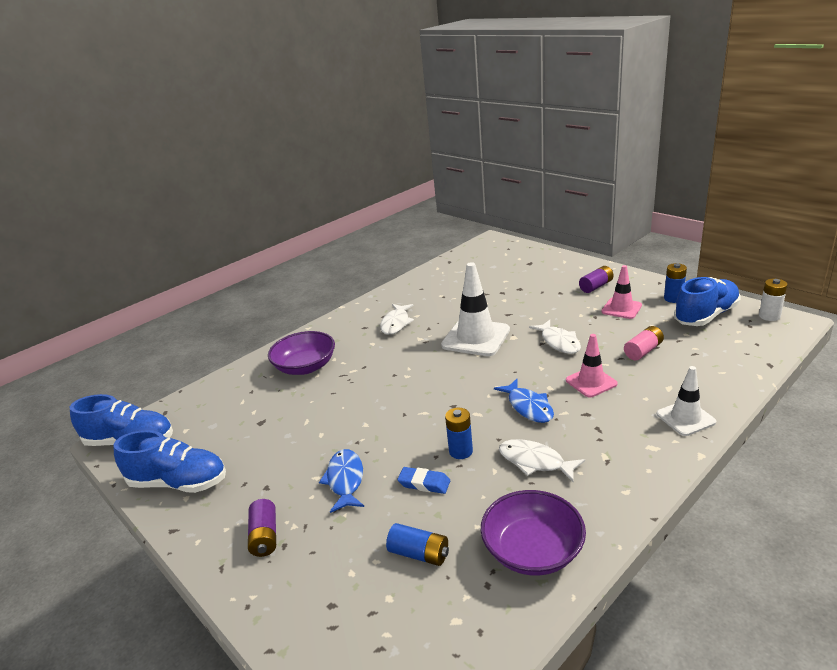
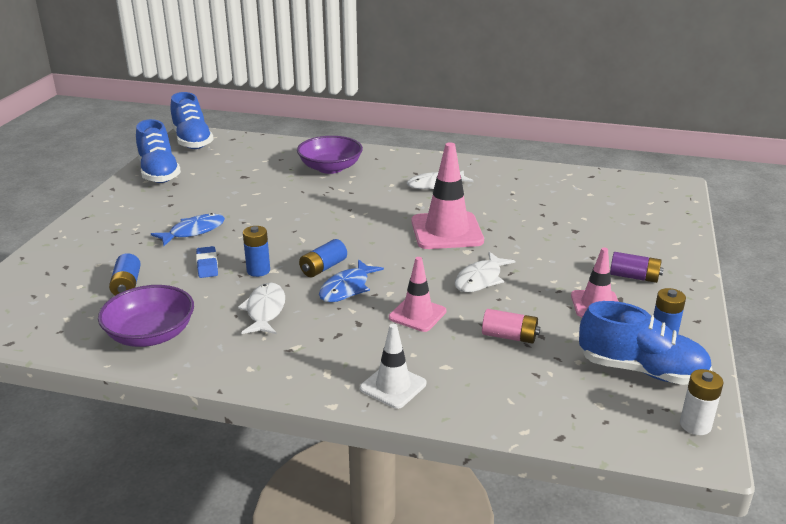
camera: 55 degrees right, 0 degrees up
purple battery [248,499,276,557] -> none
white traffic cone [441,262,510,356] -> pink traffic cone [411,142,484,249]
none -> blue battery [299,239,347,277]

